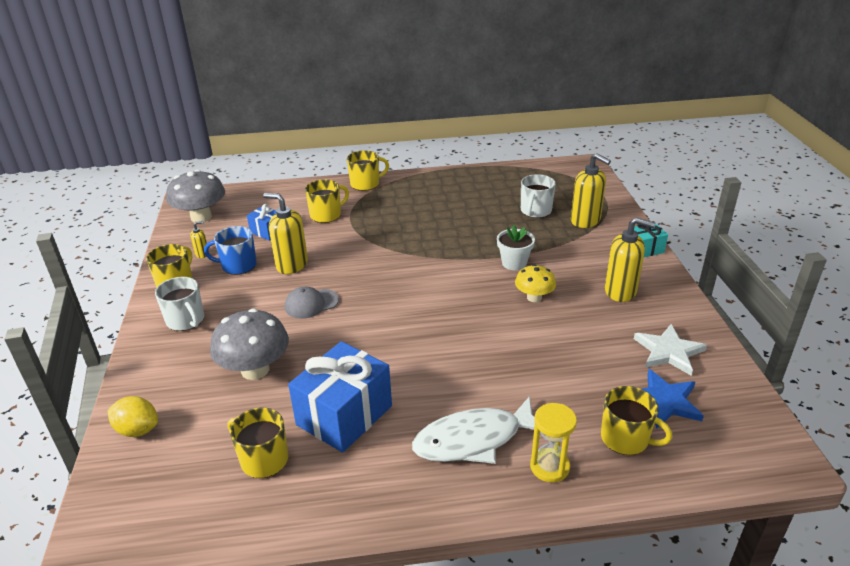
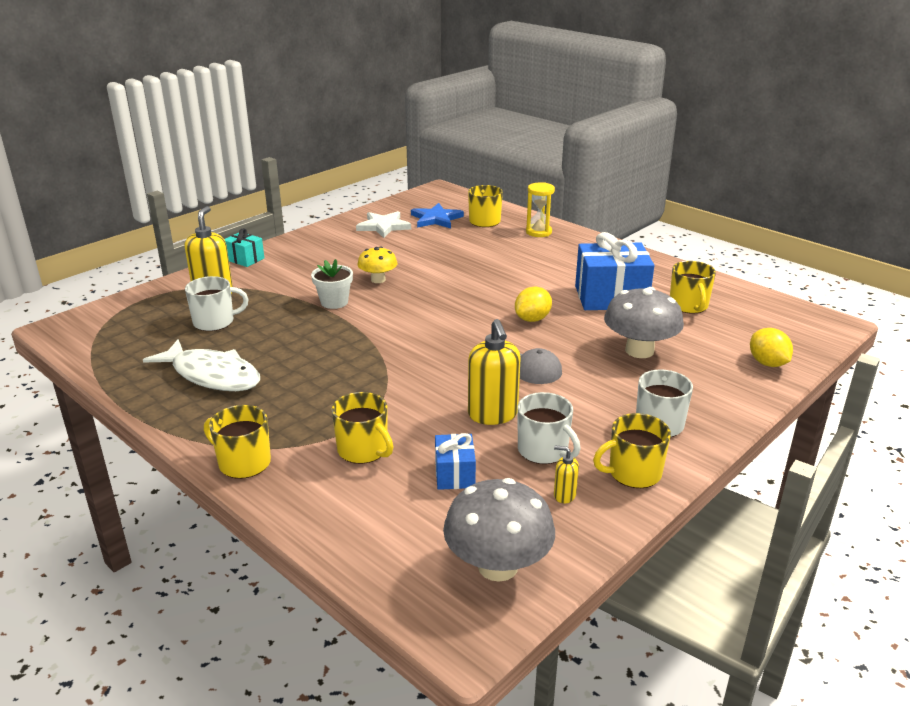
camera: 130 degrees left, 5 degrees down
blue mug [204,226,257,275] -> white mug [518,392,581,464]
yellow mug [305,179,349,223] -> yellow mug turned 150 degrees counterclockwise [331,392,393,464]
white fish [412,396,535,464] -> white fish moved to [143,339,260,391]
yellow soap dispenser [605,217,655,302] -> none
none -> yellow lemon [515,287,552,322]

